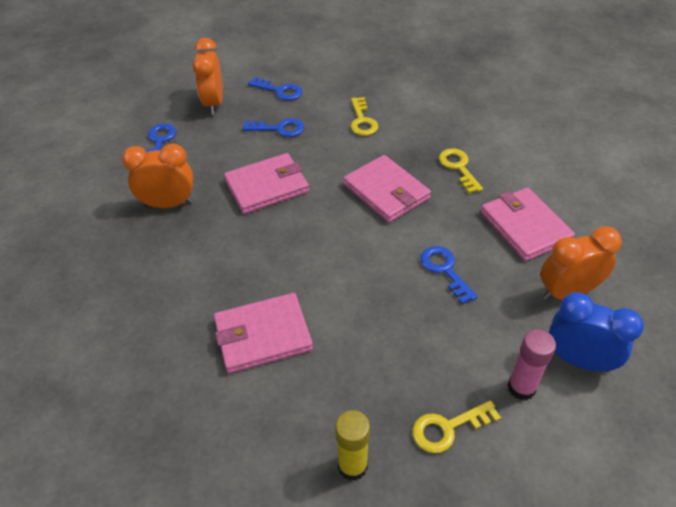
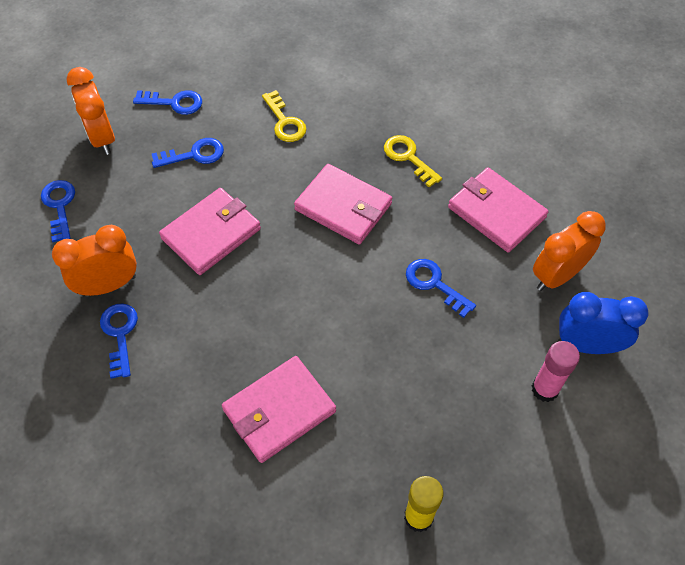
camera: 20 degrees left, 10 degrees up
yellow key [413,400,501,453] -> none
none -> blue key [100,303,138,379]

